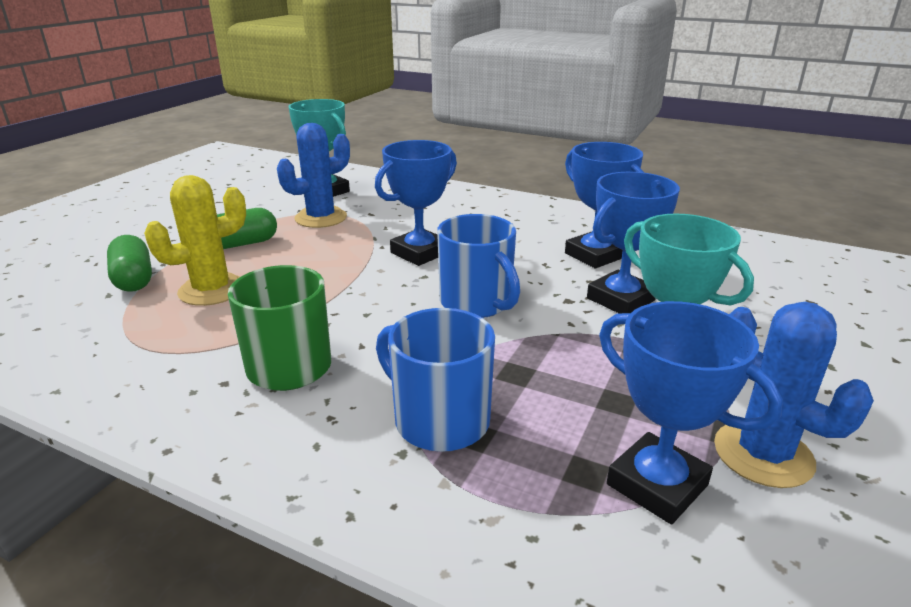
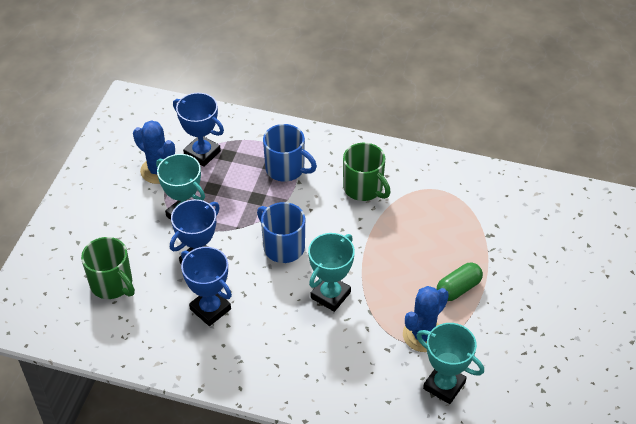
camera: 170 degrees right, 20 degrees up
green capsule [107,235,152,292] -> none
yellow cactus [144,175,246,306] -> none
blue trophy [375,140,457,266] -> turquoise trophy [308,233,355,312]
none -> green mug [81,237,135,299]

